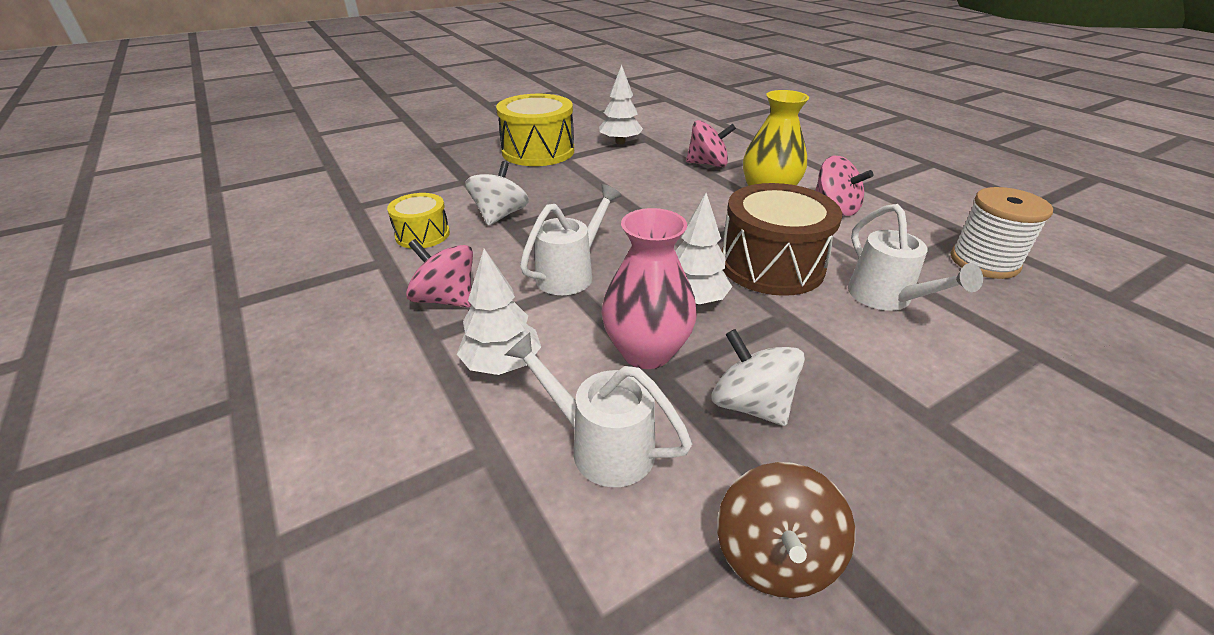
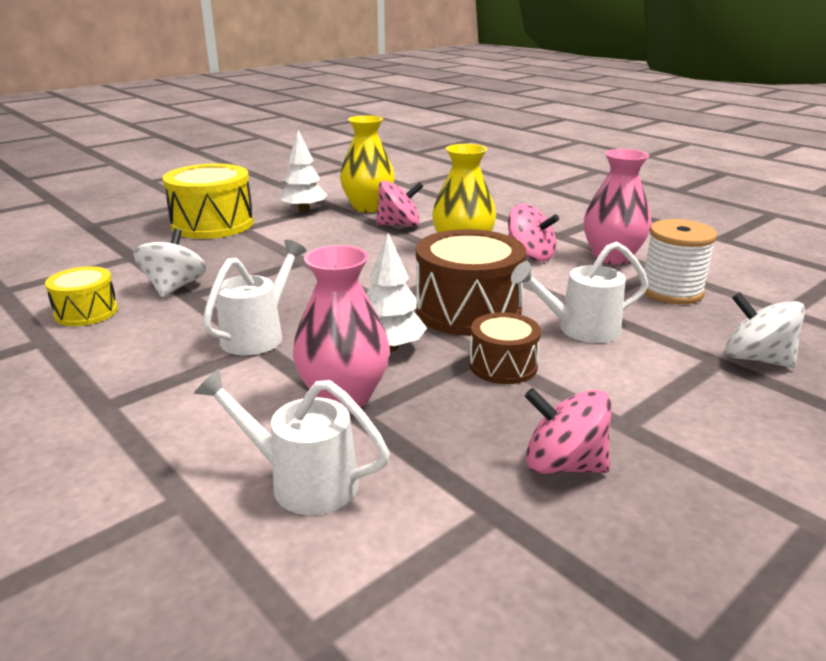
camera: 10 degrees left, 10 degrees down
pink spinning top [406,239,473,307] -> pink spinning top moved to [525,388,612,474]
white tree [457,249,541,375] -> none
white spinning top [712,329,805,426] -> white spinning top moved to [725,292,805,368]
brown spinning top [717,462,855,598] -> none
white watering can [848,204,983,311] -> white watering can turned 105 degrees clockwise [511,241,649,343]
none -> yellow vase [340,115,395,212]
none -> brown drum [469,312,541,384]
none -> pink vase [584,149,652,265]

